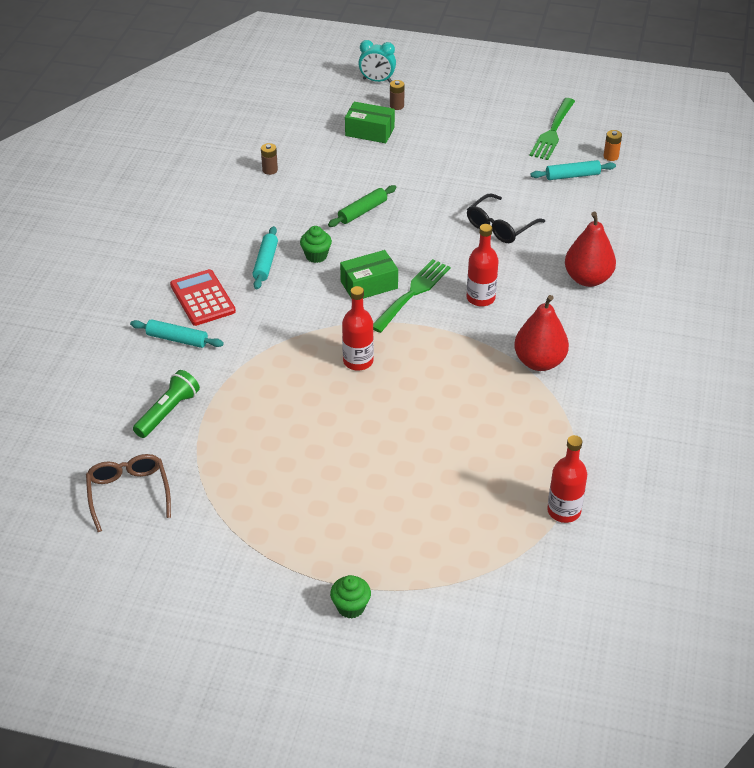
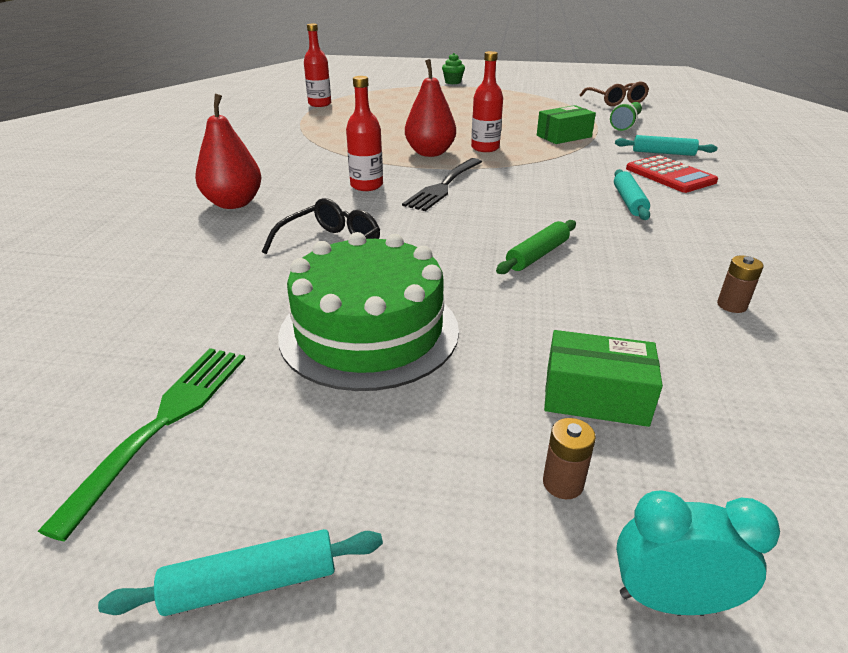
camera: 175 degrees right, 10 degrees down
green cupcake [300,226,332,263] -> none
green box [340,250,398,299] -> green box moved to [537,105,596,144]
green fork [373,259,451,333] -> black fork [402,158,482,211]
red pear [514,295,569,371] -> red pear moved to [405,59,456,157]
turquoise rolling pin [531,160,616,180] -> turquoise rolling pin moved to [98,529,383,616]
orange battery [603,130,622,161] -> none
none -> green cake [278,232,459,391]

